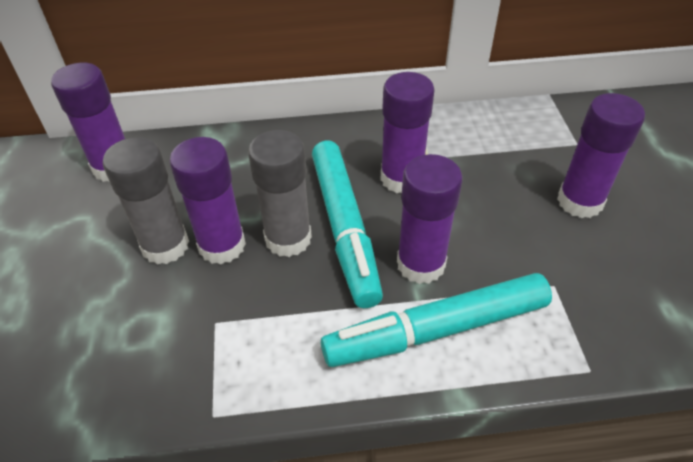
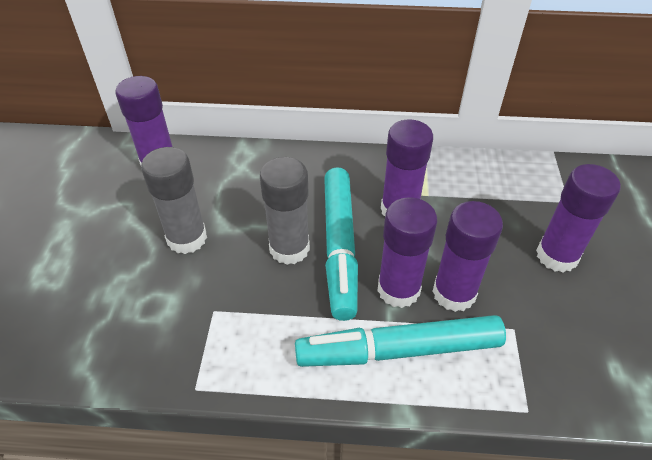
camera: 10 degrees right, 0 degrees up
purple glue stick [169,137,246,264] -> purple glue stick moved to [432,201,503,312]

